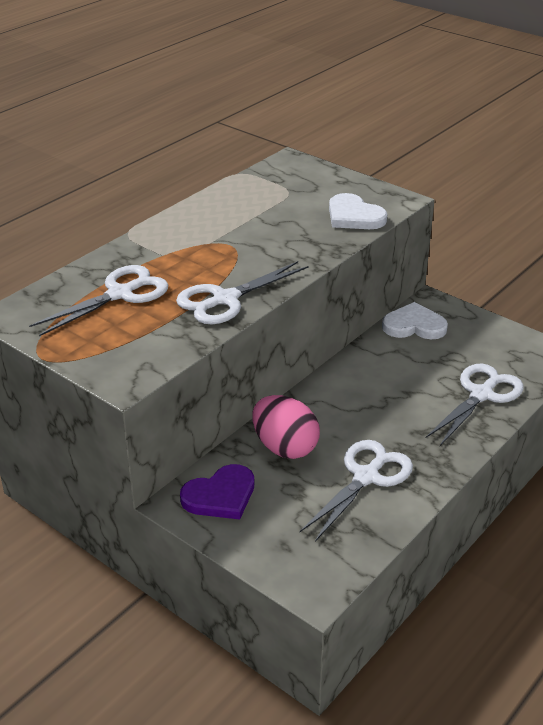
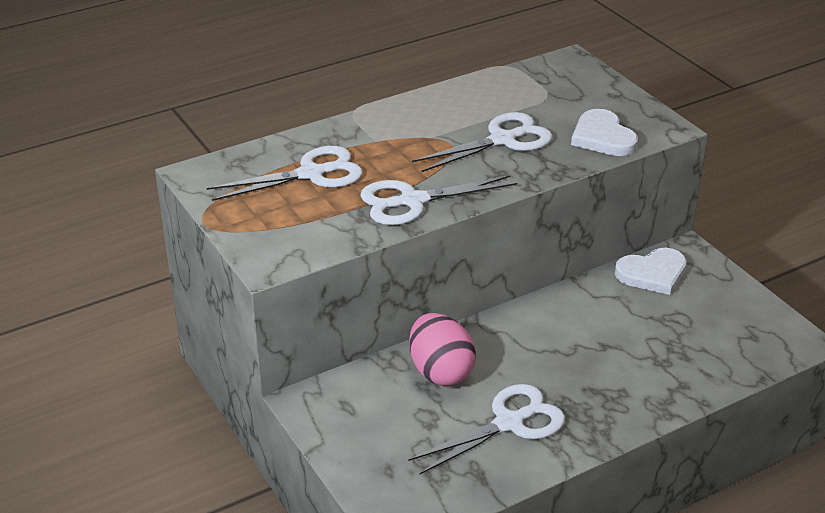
camera: 20 degrees right, 0 degrees up
purple heart [180,464,254,520] -> none
white heart [382,302,448,339] -> white heart turned 135 degrees clockwise [615,248,687,295]
white scissors [426,364,524,446] -> white scissors moved to [412,112,553,172]

